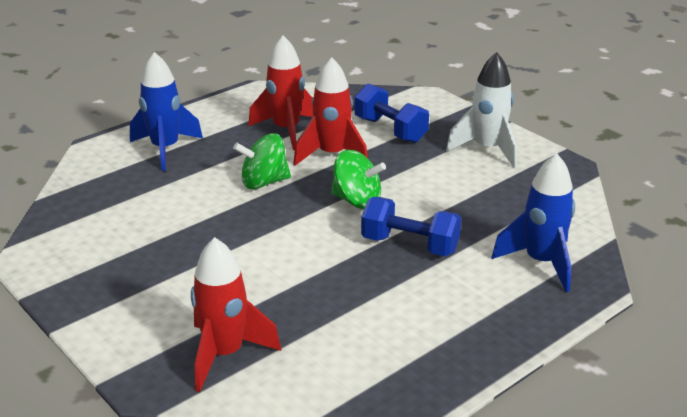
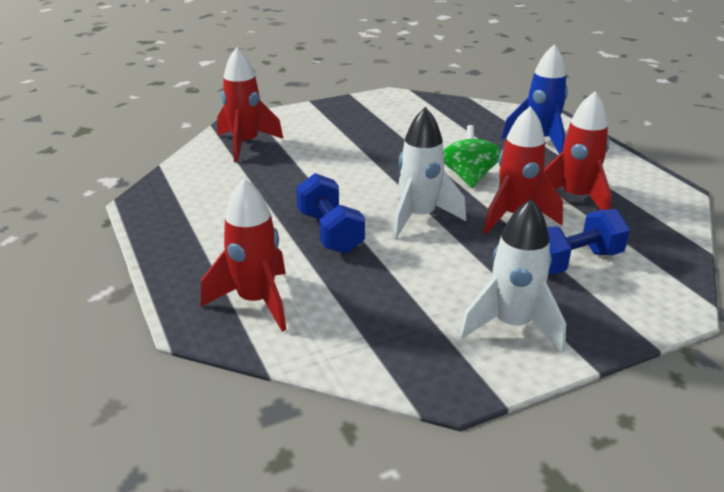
camera: 105 degrees right, 0 degrees up
green spinning top [331,150,386,209] -> white rocket [392,107,466,239]
blue dumbbell [361,197,461,256] -> blue dumbbell turned 60 degrees counterclockwise [296,173,365,254]
blue rocket [491,153,575,292] -> red rocket [201,178,287,332]

